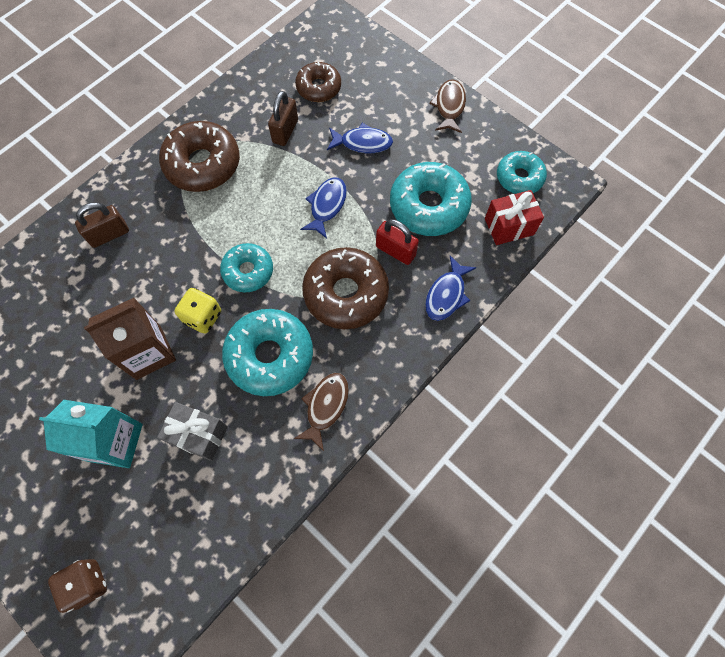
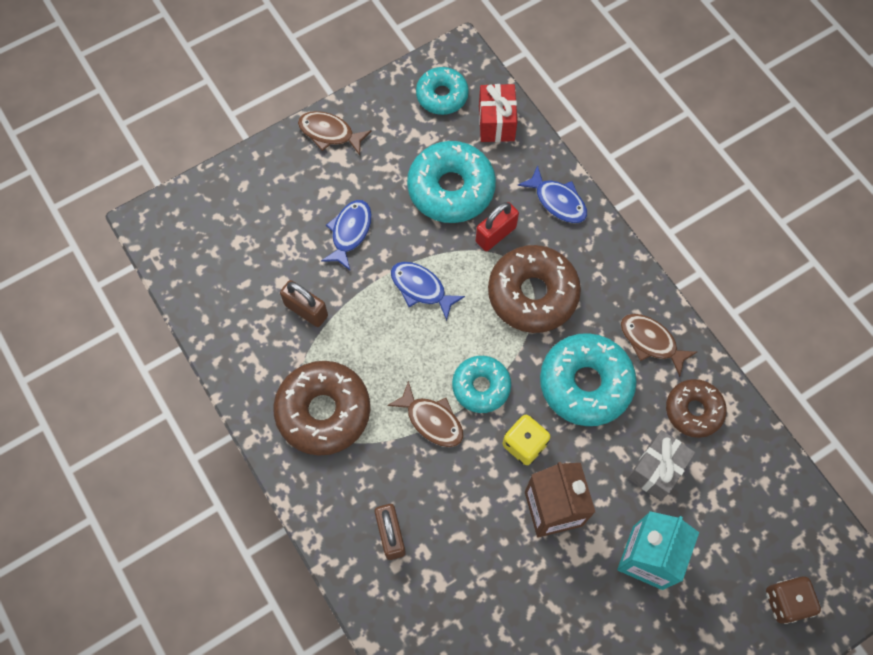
camera: 75 degrees left, 0 degrees up
brown donut [295,62,341,102] -> brown donut moved to [666,379,727,438]
none -> brown fish [387,381,463,447]

